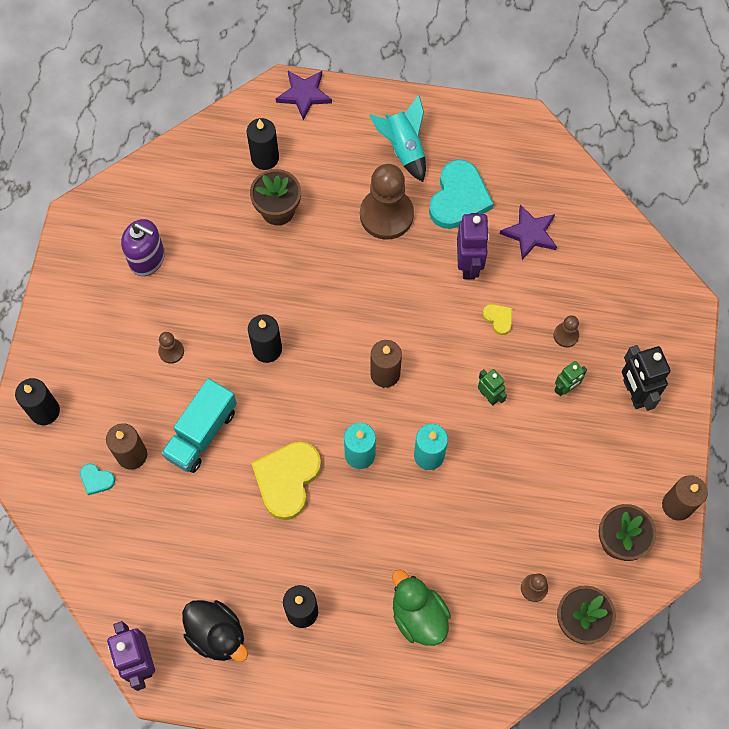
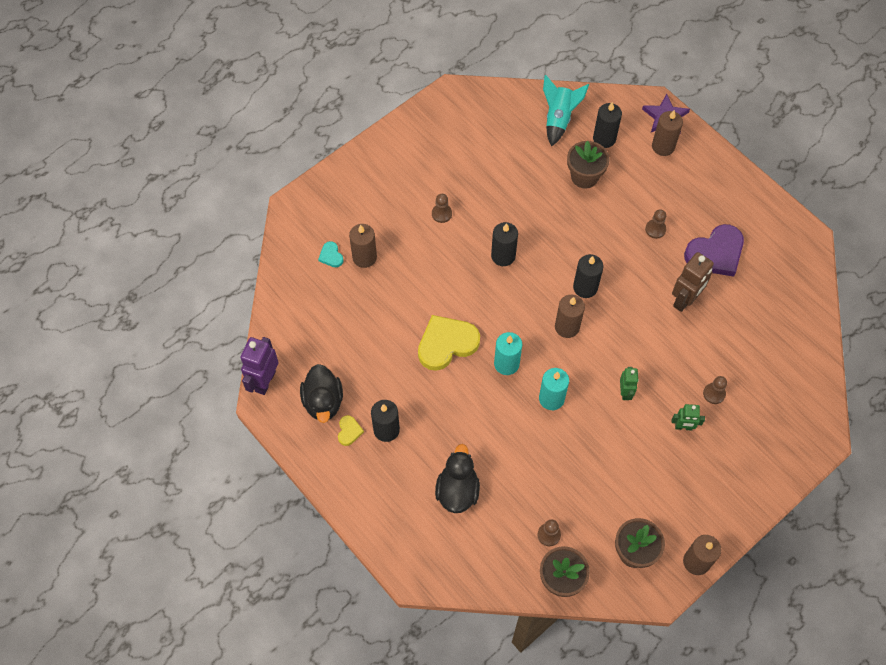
camera: 40 degrees right, 5 degrees down
black candle [15,378,60,425] -> black candle moved to [573,254,603,298]
purple soap dispenser [121,219,165,276] -> none
turquoise truck [161,378,237,473] -> none
brown pawn [360,164,414,240] -> brown pawn [645,209,666,239], size x0.45
turquoise rocket [369,95,426,182] -> turquoise rocket moved to [543,75,589,147]
green duck [392,569,451,646] -> black duck [435,444,480,513]
turquoise heart [429,160,494,229] -> purple heart [684,224,744,277]
purple robot [457,213,489,279] -> brown robot [672,252,714,312]
yellow heart [483,304,512,335] -> yellow heart moved to [338,415,364,446]
purple star [500,204,557,260] -> none
black robot [622,345,671,411] -> none
none -> brown candle [652,110,683,156]

